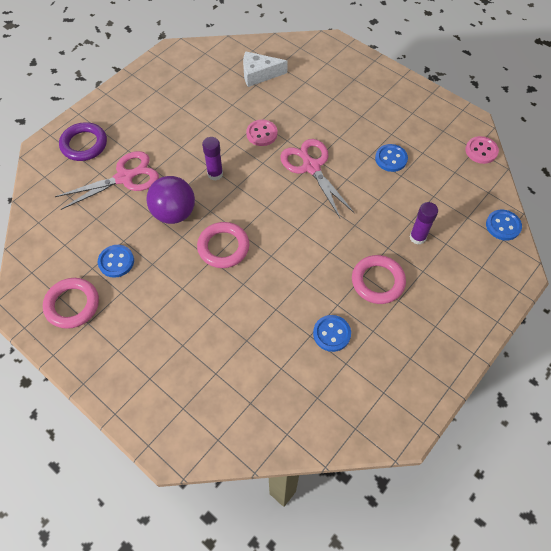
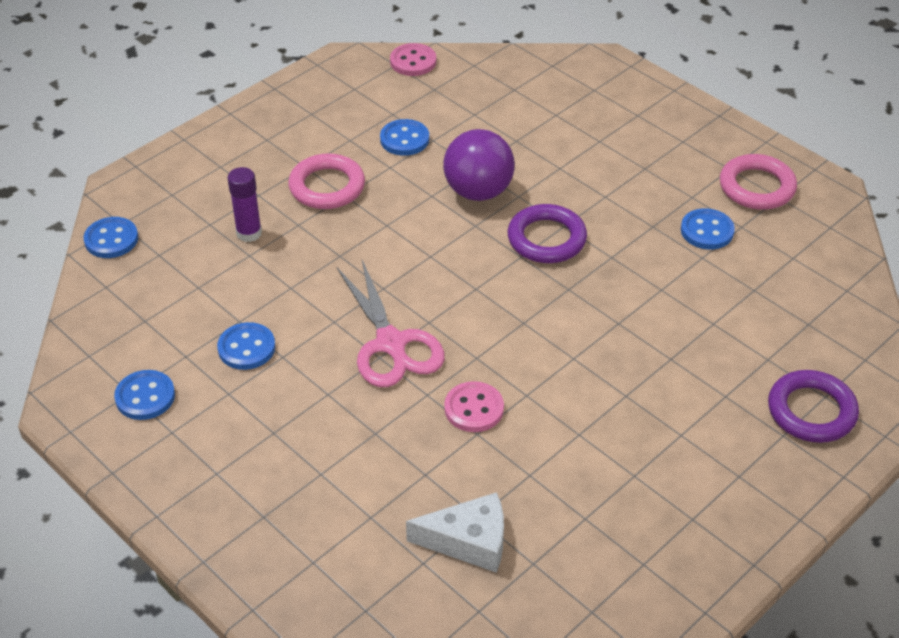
camera: 175 degrees left, 15 degrees down
pink scissors [55,151,159,210] -> none
purple ball [146,176,195,224] -> purple ball moved to [443,129,515,201]
pink ring [197,222,249,268] -> purple ring [508,204,587,263]
purple glue stick [202,137,223,180] -> none
pink button [465,136,499,164] -> pink button moved to [390,43,436,76]
none -> blue button [114,370,175,420]

